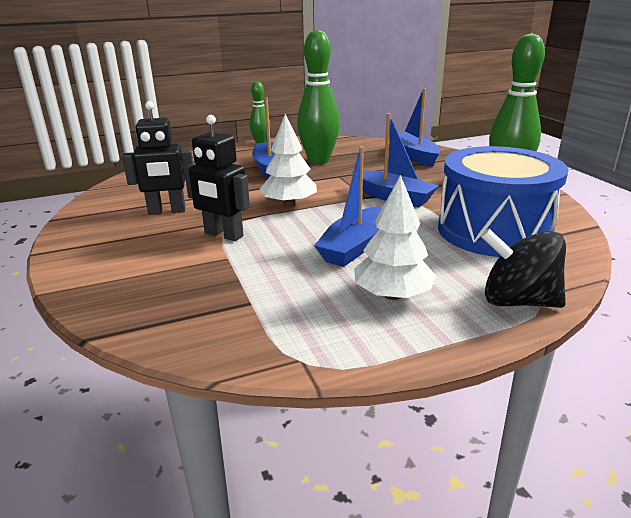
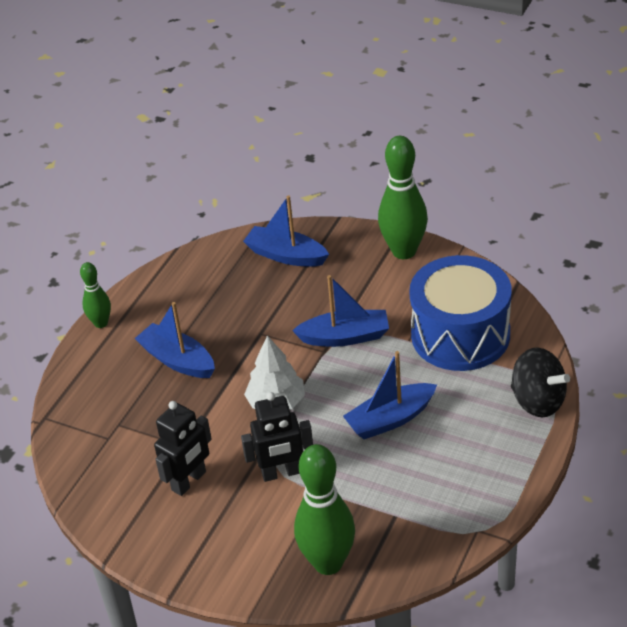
camera: 40 degrees left, 15 degrees up
green bowling pin [297,30,340,165] -> green bowling pin moved to [294,444,355,575]
blue boat [314,146,381,267] -> blue boat turned 75 degrees clockwise [343,351,437,439]
white tree [354,175,436,300] -> none
black spinning top [481,229,566,308] -> black spinning top turned 120 degrees counterclockwise [511,347,570,417]

